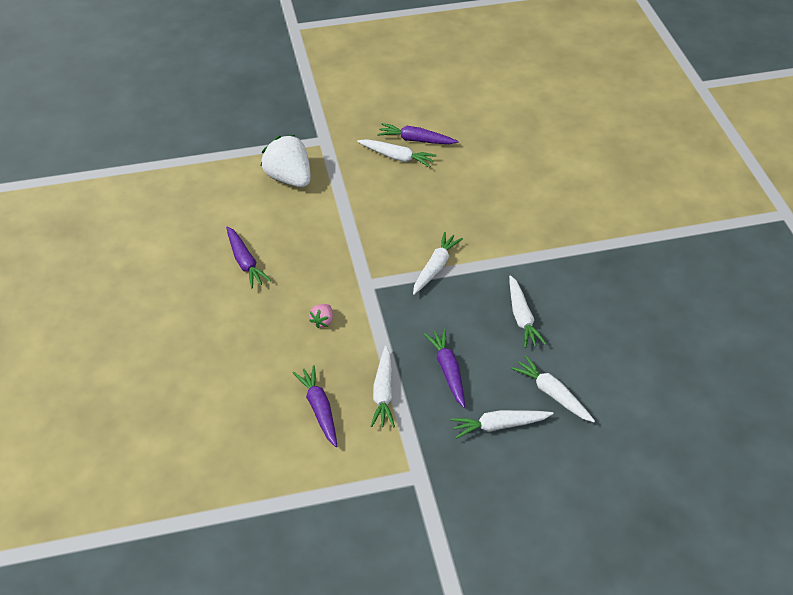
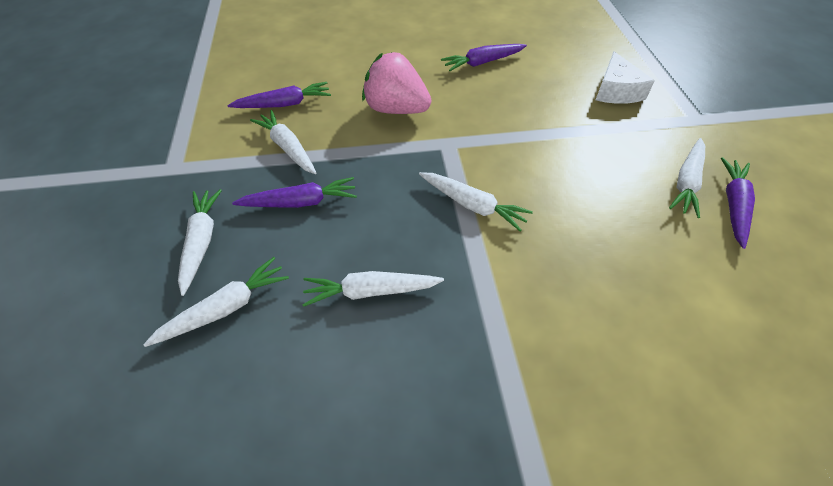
camera: 95 degrees right, 5 degrees up
white strawberry [261,135,311,187] -> white cheese [596,51,655,104]
pink strawberry [309,304,333,328] -> pink strawberry [362,52,431,114], size x2.25
white carrot [370,346,395,428] -> white carrot turned 45 degrees clockwise [250,110,316,174]

